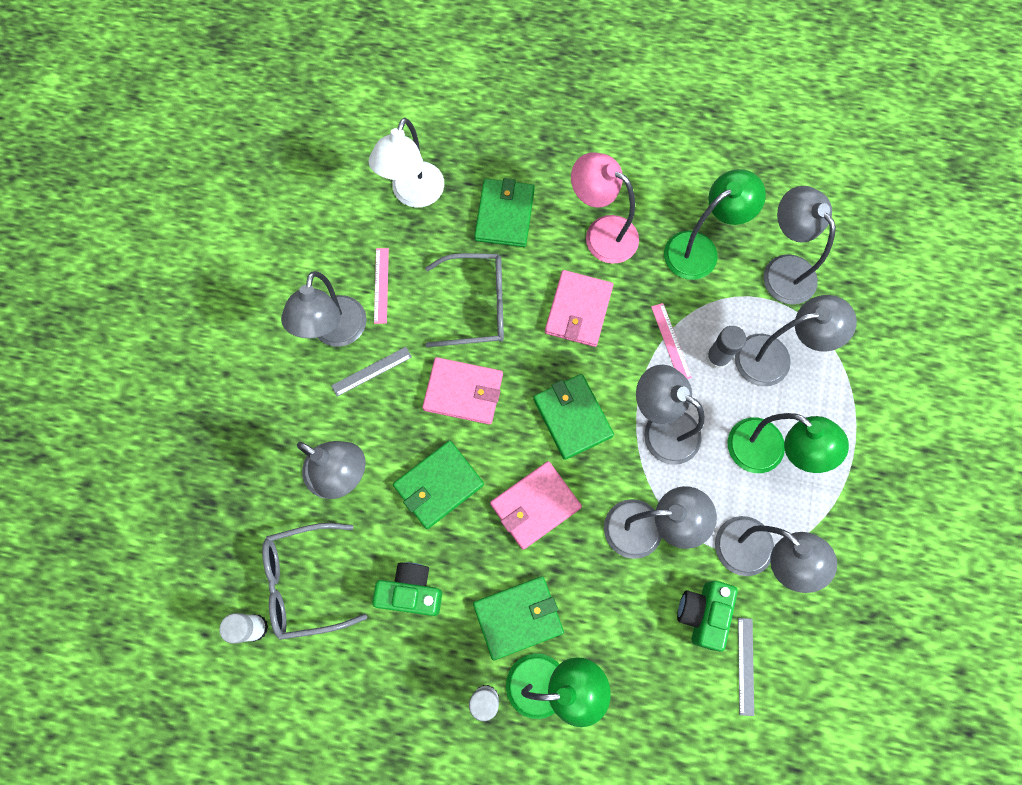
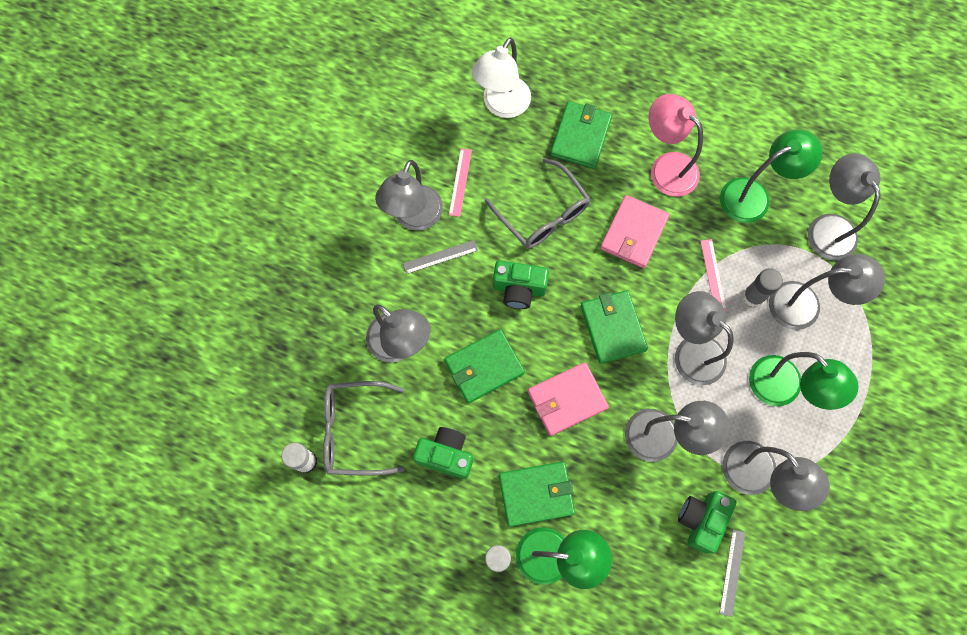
camera: 10 degrees right, 0 degrees up
pink wallet [422,357,503,425] -> green camera [493,261,549,309]
grey glasses [425,253,504,347] -> grey glasses turned 45 degrees clockwise [485,158,591,249]

